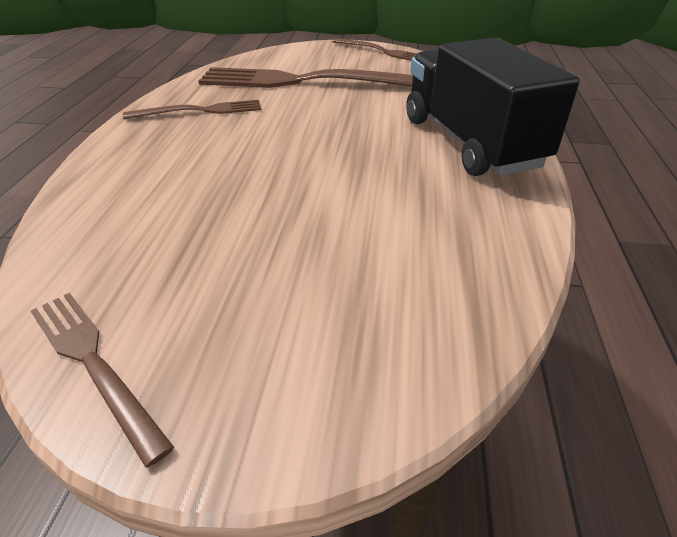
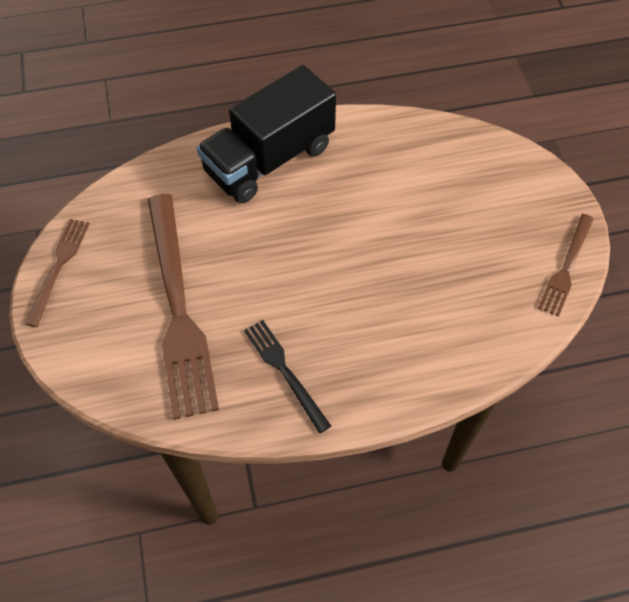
camera: 110 degrees left, 20 degrees up
brown fork [123,100,261,119] -> black fork [244,320,331,434]

